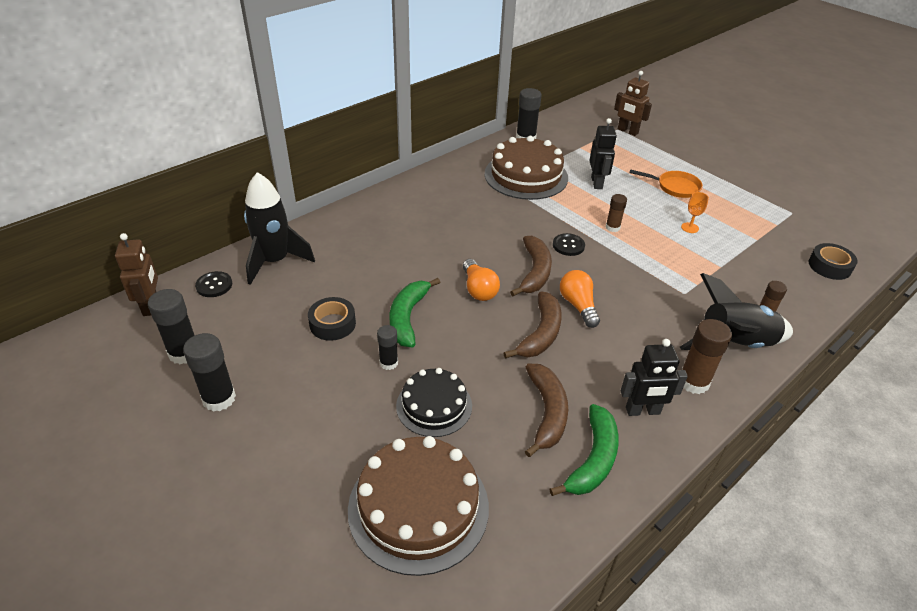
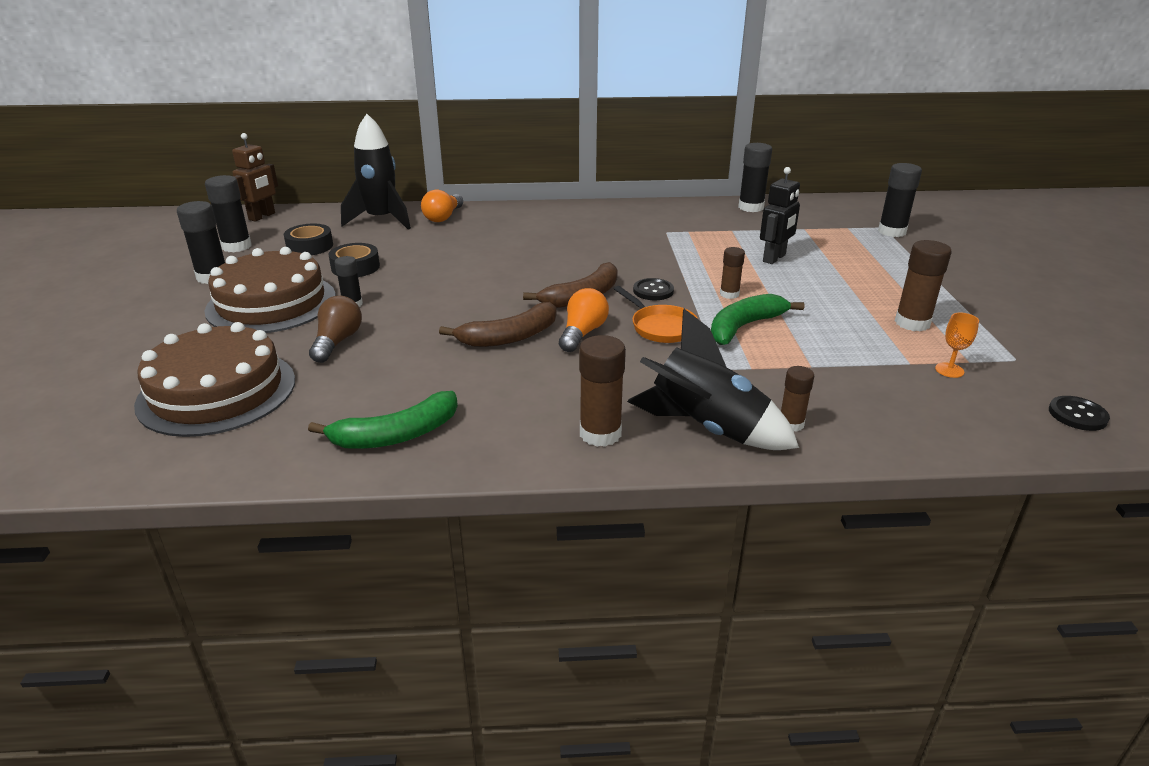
camera: 40 degrees right, 10 degrees down
black button [195,271,232,297] -> black button moved to [1049,396,1110,431]
green banana [390,278,440,348] -> green banana moved to [711,294,805,345]
black cake [396,368,472,437] -> brown light bulb [309,296,362,363]
orange light bulb [463,259,500,301] -> orange light bulb moved to [421,190,463,222]
brown cake [484,136,568,200] -> brown cake moved to [205,247,336,333]
brown banana [525,364,568,457] -> none
brown robot [614,71,652,136] -> black glue stick [878,163,922,237]
black robot [621,339,688,416] -> none
orange pan [630,169,703,198] -> orange pan moved to [614,286,698,343]
orange goblet [681,192,709,233] -> orange goblet moved to [935,312,979,378]
black tape [809,243,858,280] -> black tape moved to [284,224,333,255]
none -> brown glue stick [895,240,952,332]

